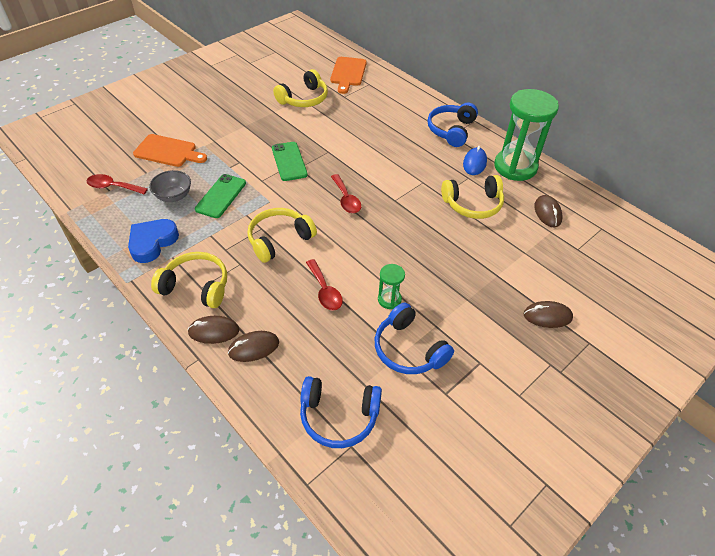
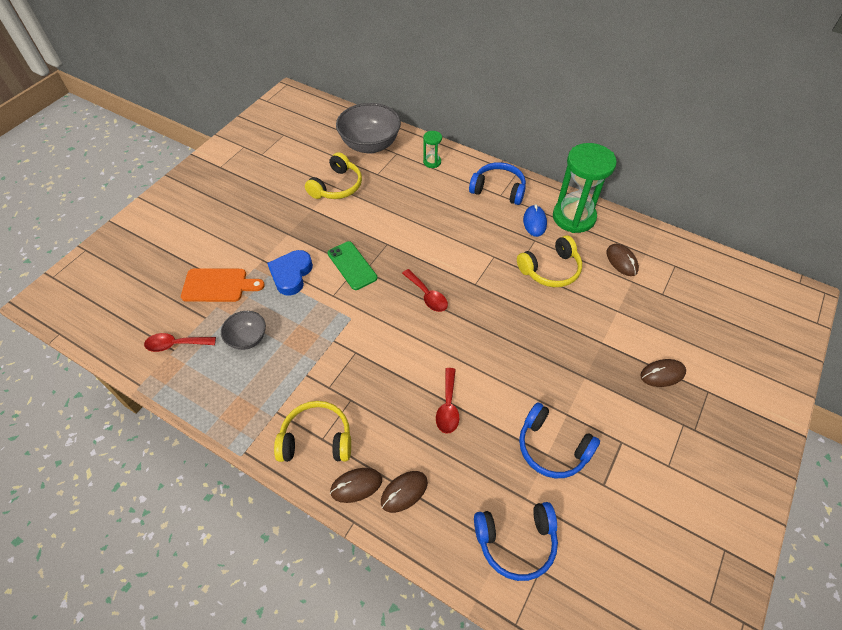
camera: 15 degrees left, 5 degrees up
blue heart [128,219,179,263] -> blue heart moved to [267,250,313,296]
green phone [195,174,246,218] -> none
yellow headphones [247,208,317,263] -> none
red spoon [306,259,343,311] -> red spoon turned 45 degrees clockwise [436,368,459,434]
orange cutting board [330,57,367,94] -> grey bowl [336,103,401,154]
green hourglass [378,264,405,309] -> green hourglass moved to [423,131,442,168]
blue headphones [427,103,478,147] -> blue headphones turned 105 degrees clockwise [469,162,526,205]

